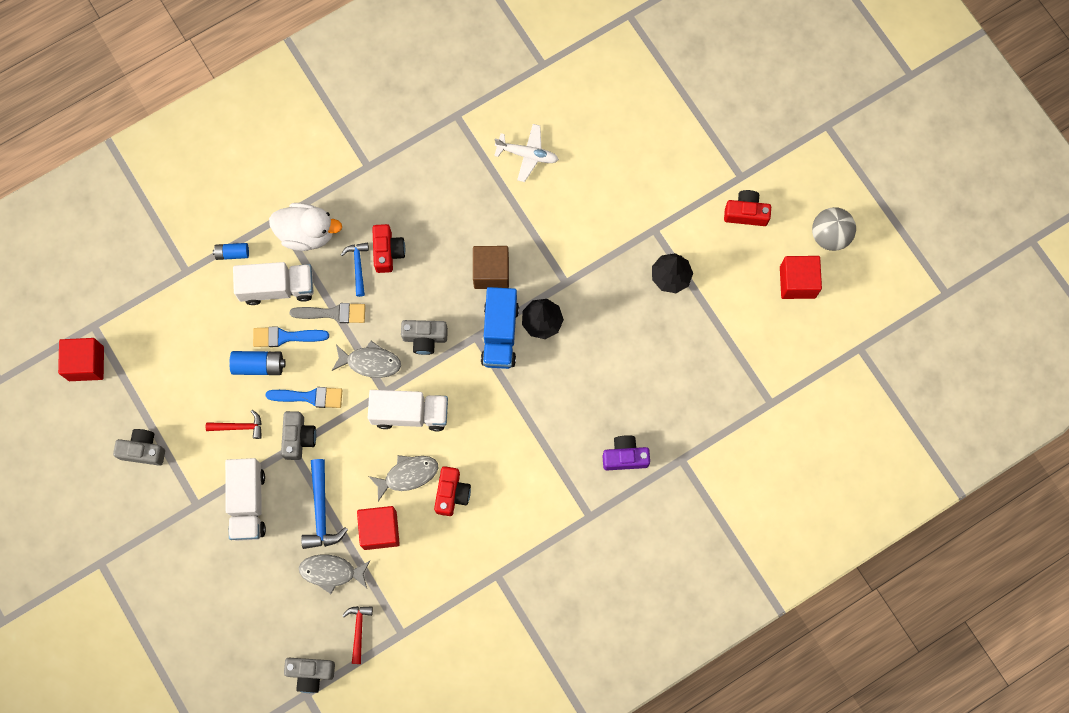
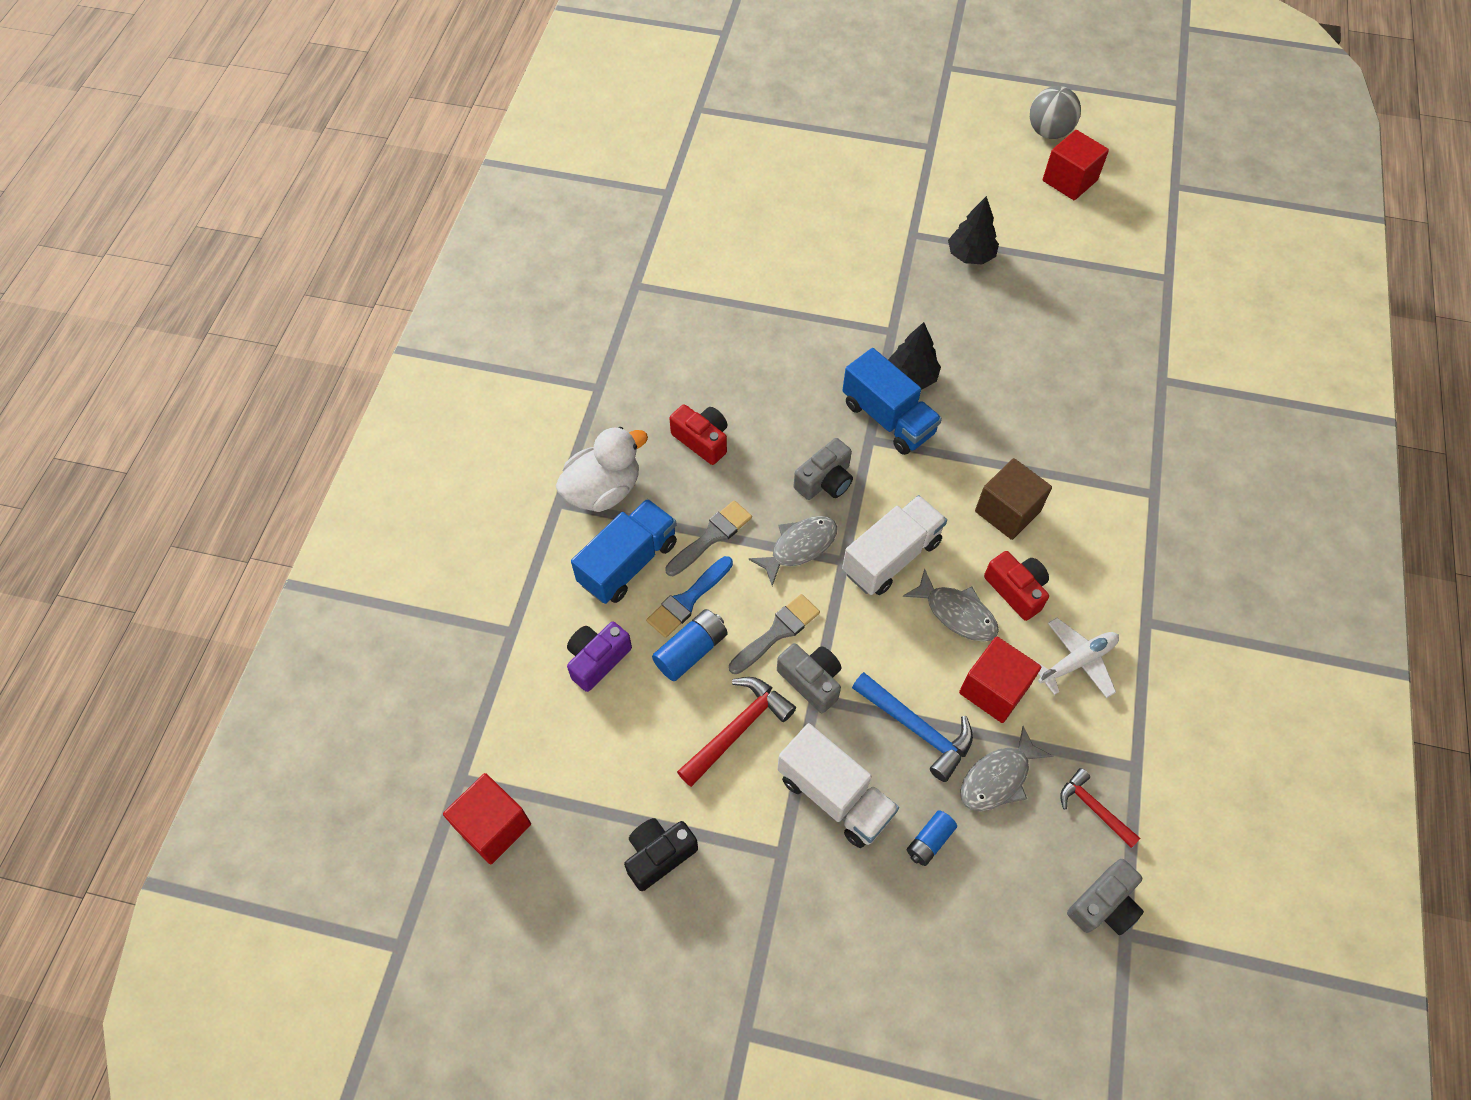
camera: 45 degrees left, 15 degrees down
grey camera [113,429,165,466] -> black camera [624,818,698,891]
red hammer [206,410,262,439] -> red hammer [677,677,796,787], size x1.57
blue battery [213,243,249,260] -> blue battery moved to [907,810,957,866]
white truck [233,262,314,305] -> blue truck [571,499,677,604]
blue brush [265,387,342,408] -> grey brush [729,594,820,674]
blue hammer [341,243,369,297] -> none
grey fish [369,455,438,501] -> grey fish turned 105 degrees clockwise [903,569,999,642]
brown cube [473,246,509,289] -> brown cube moved to [975,458,1052,540]
white plane [494,124,559,182] -> white plane moved to [1037,618,1119,698]
purple camera [603,435,650,470] -> purple camera moved to [567,622,632,692]
red camera [724,190,771,226] -> none

